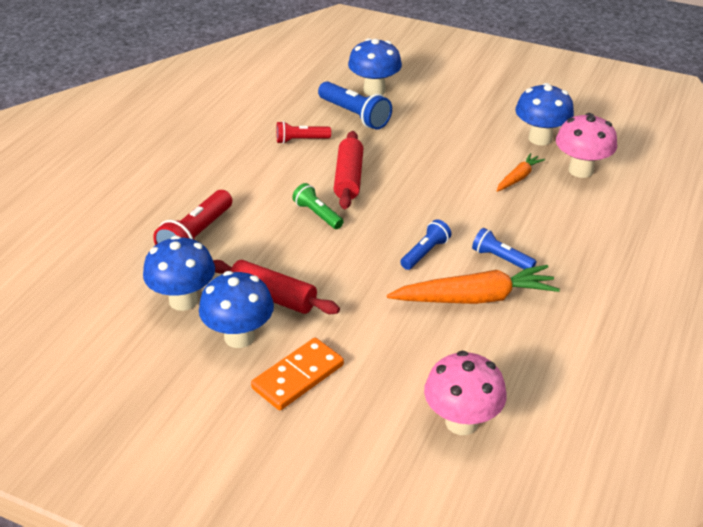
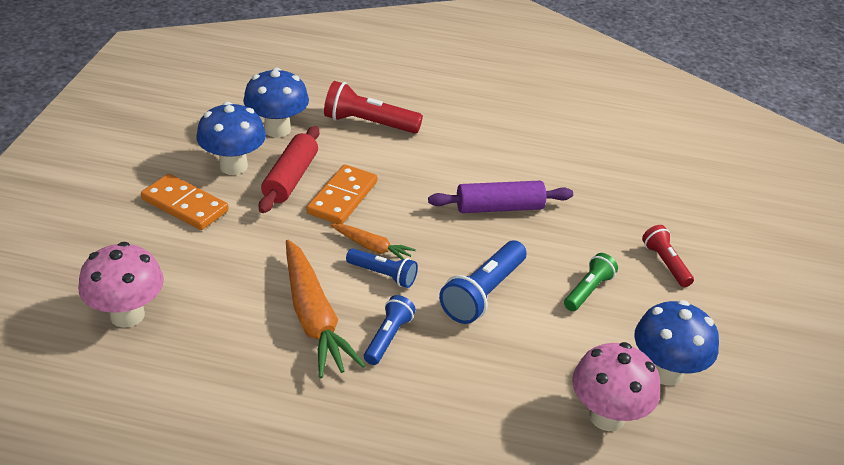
camera: 75 degrees right, 0 degrees up
red flashlight [276,121,331,144] -> red flashlight moved to [642,225,694,287]
green flashlight [292,183,344,229] -> green flashlight moved to [564,253,618,311]
blue flashlight [318,81,392,130] -> blue flashlight moved to [439,241,527,324]
red rolling pin [334,131,363,209] -> purple rolling pin [428,181,573,213]
blue mushroom [348,38,402,96] -> none
orange carrot [497,153,545,192] -> orange carrot moved to [330,224,416,260]
none -> orange domino [306,164,377,224]

